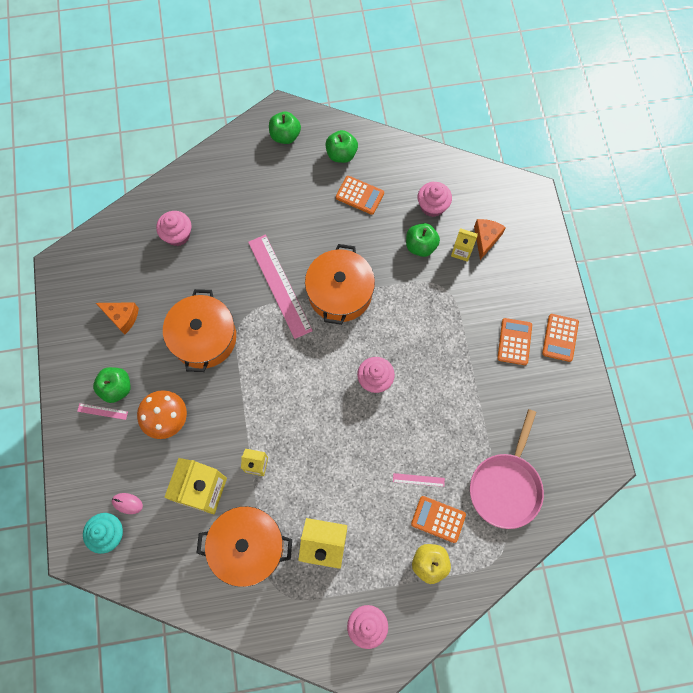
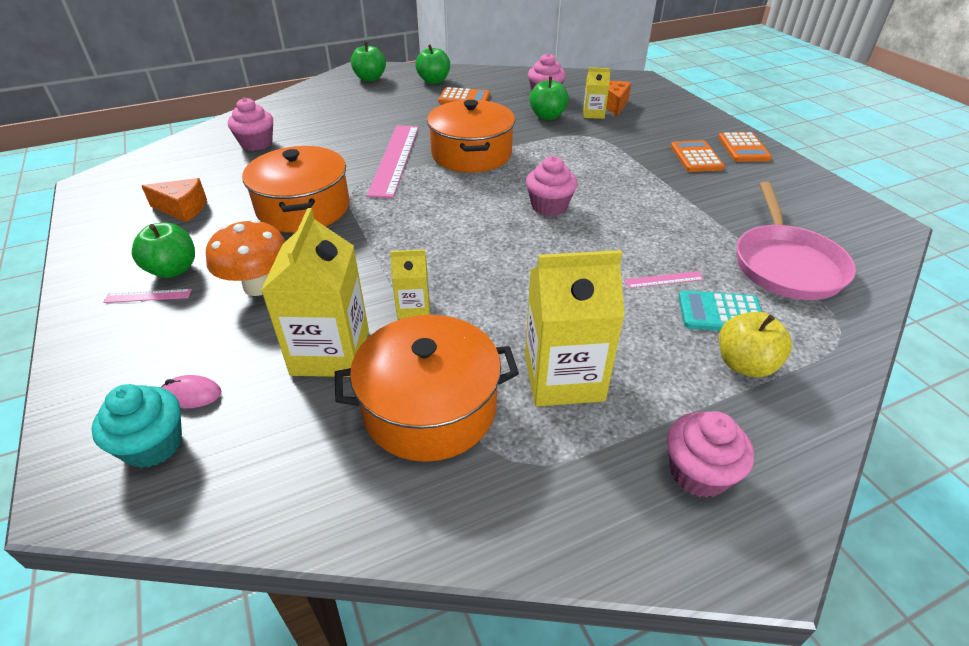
camera: 15 degrees left, 30 degrees down
pink ruler [248,235,313,339] -> pink ruler turned 45 degrees clockwise [367,126,419,198]
orange calculator [411,496,466,543] -> turquoise calculator [679,290,762,331]

